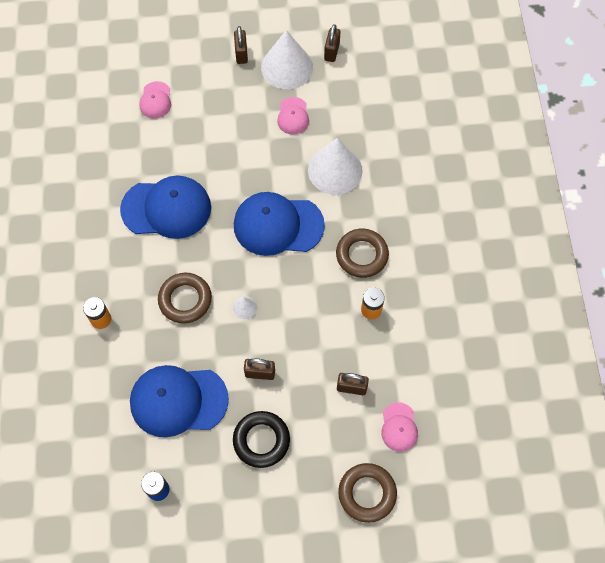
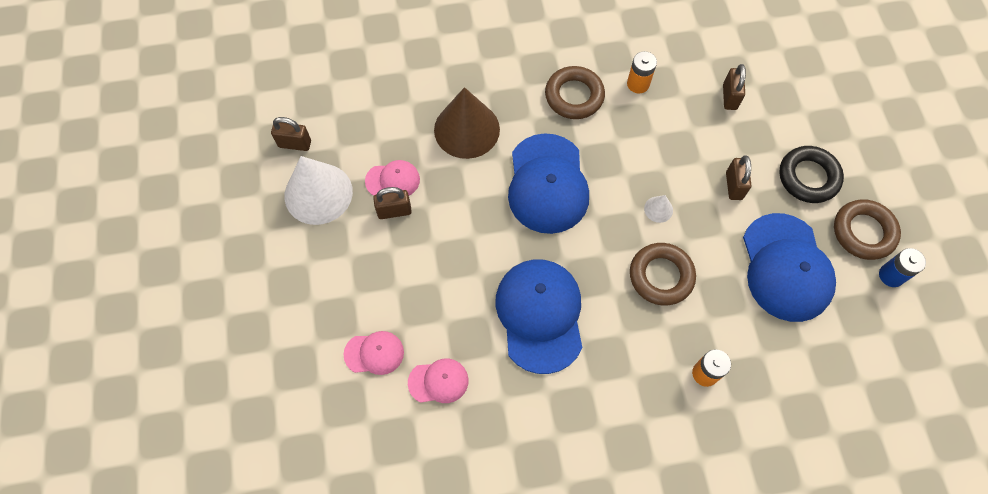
camera: 95 degrees left, 0 degrees up
brown padlock [234,26,248,64] -> brown padlock moved to [373,187,412,219]
white cone [308,138,363,195] -> brown cone [434,87,500,159]
brown ring [338,463,397,523] -> brown ring moved to [834,199,901,260]
pink cap [381,402,418,452] -> pink cap moved to [408,359,469,403]

